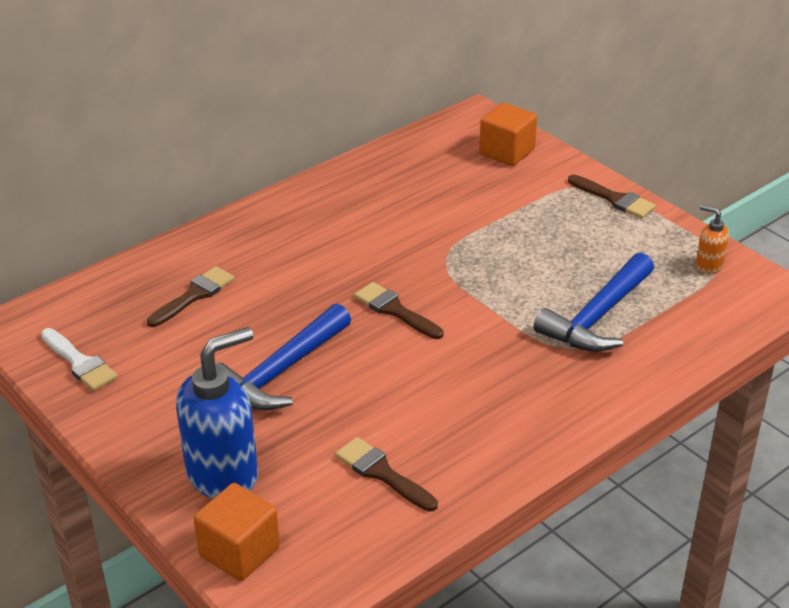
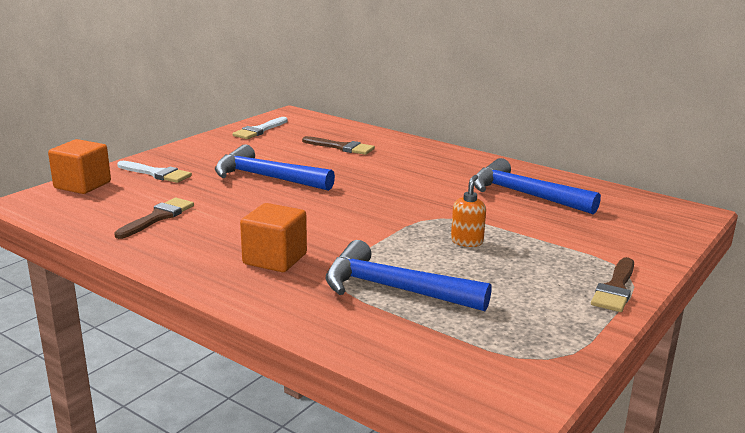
camera: 75 degrees right, 15 degrees down
blue soap dispenser [176,327,258,499] -> white brush [117,161,192,183]
brown brush [354,282,444,339] -> none
orange cube [479,103,537,166] -> orange cube moved to [240,203,307,272]
orange soap dispenser [696,205,729,274] -> orange soap dispenser moved to [451,175,486,247]
none -> blue hammer [474,158,601,214]

